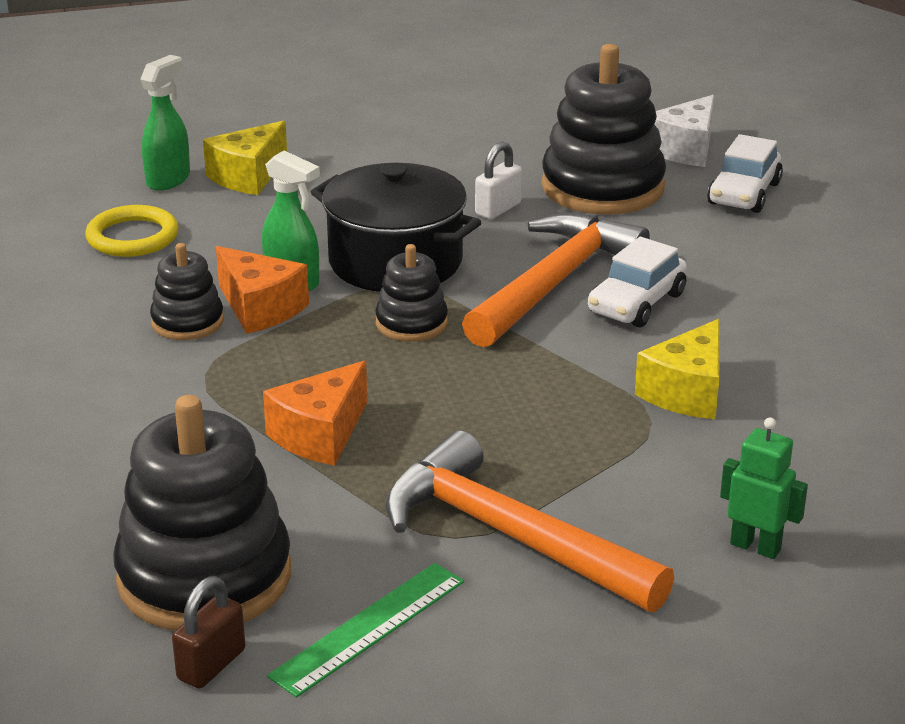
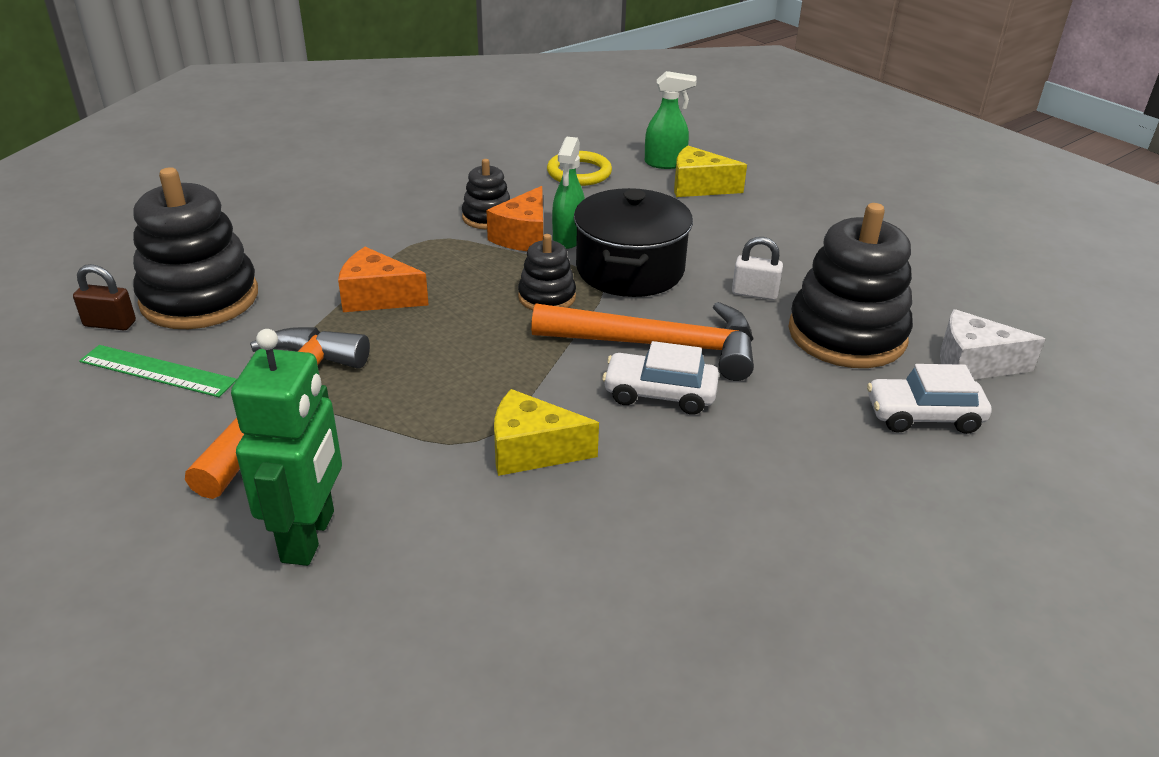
camera: 65 degrees right, 5 degrees up
green robot [720,417,808,559] -> green robot [231,329,342,566], size x1.78

